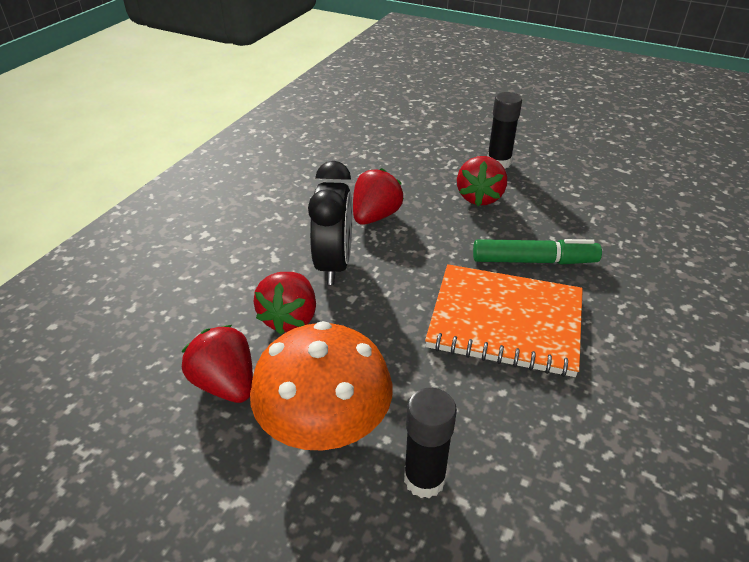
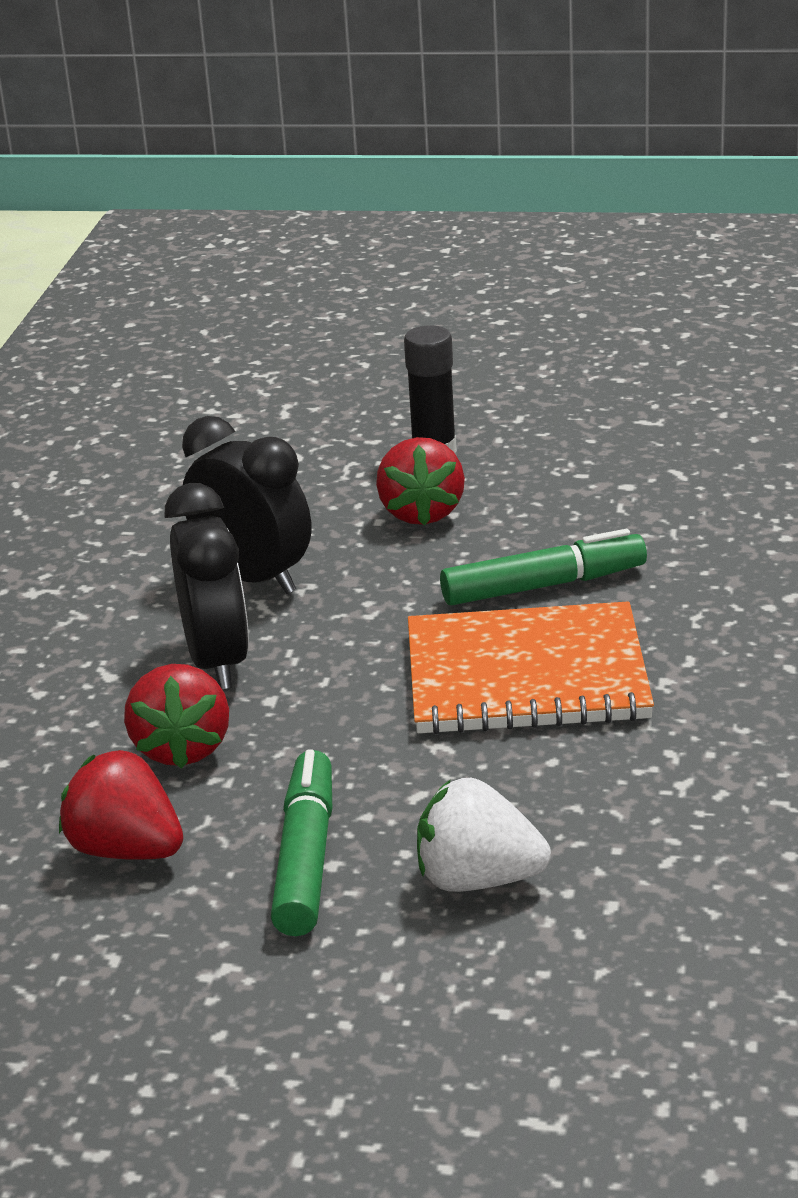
camera: 15 degrees left, 10 degrees down
orange mushroom [250,321,393,450] -> green marker [271,749,332,936]
red strawberry [353,168,404,225] -> black clock [182,416,311,594]
black glue stick [404,388,457,498] -> white strawberry [417,778,551,892]

